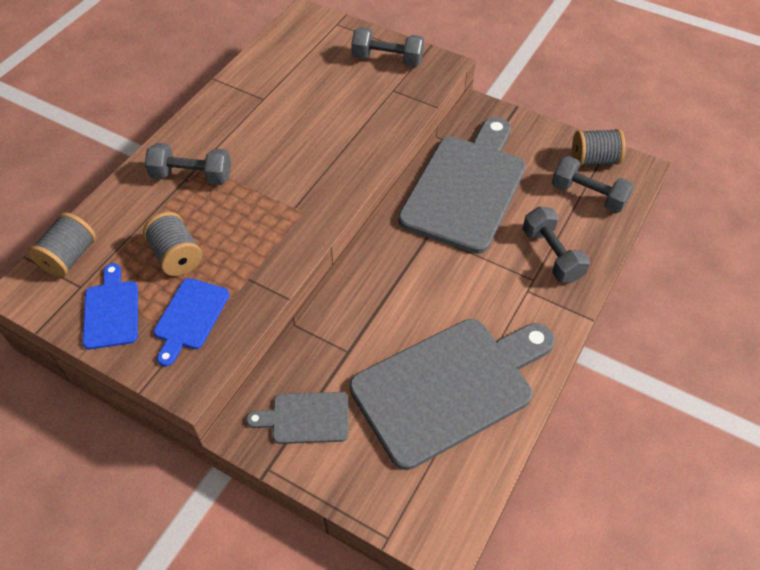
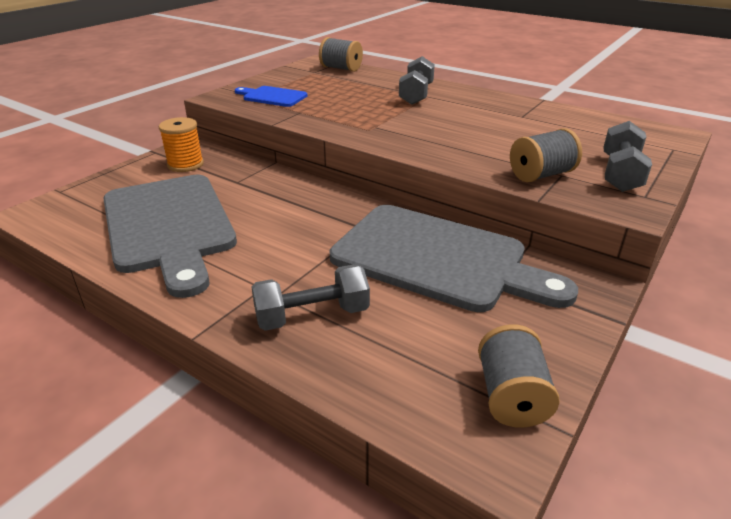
camera: 95 degrees right, 20 degrees down
blue cutting board [82,263,138,349] -> none
grey spool [143,212,202,276] -> grey spool moved to [510,128,582,182]
grey cutting board [246,392,349,444] -> orange spool [159,117,204,172]
grey dumbbell [552,156,634,213] -> none

